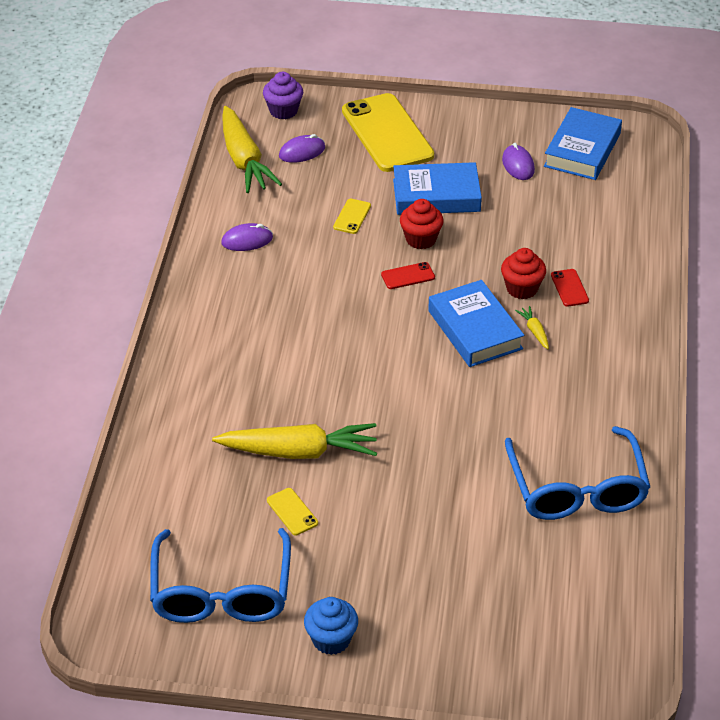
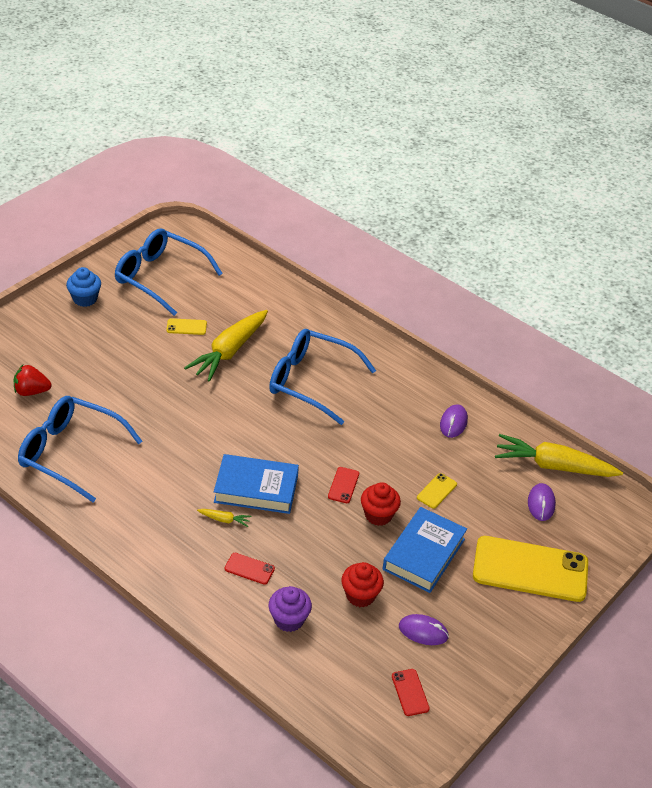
camera: 120 degrees right, 0 degrees up
purple cupcake [263,72,303,119] -> purple cupcake moved to [269,586,312,632]
yellow phone [333,199,371,234] -> yellow phone turned 75 degrees clockwise [417,473,457,509]
red cupcake [501,248,546,299] -> red cupcake moved to [342,562,384,607]
blue book [544,107,622,180] -> red phone [392,669,430,716]
none -> red strawberry [14,365,51,396]
none -> blue glasses [269,329,376,425]

